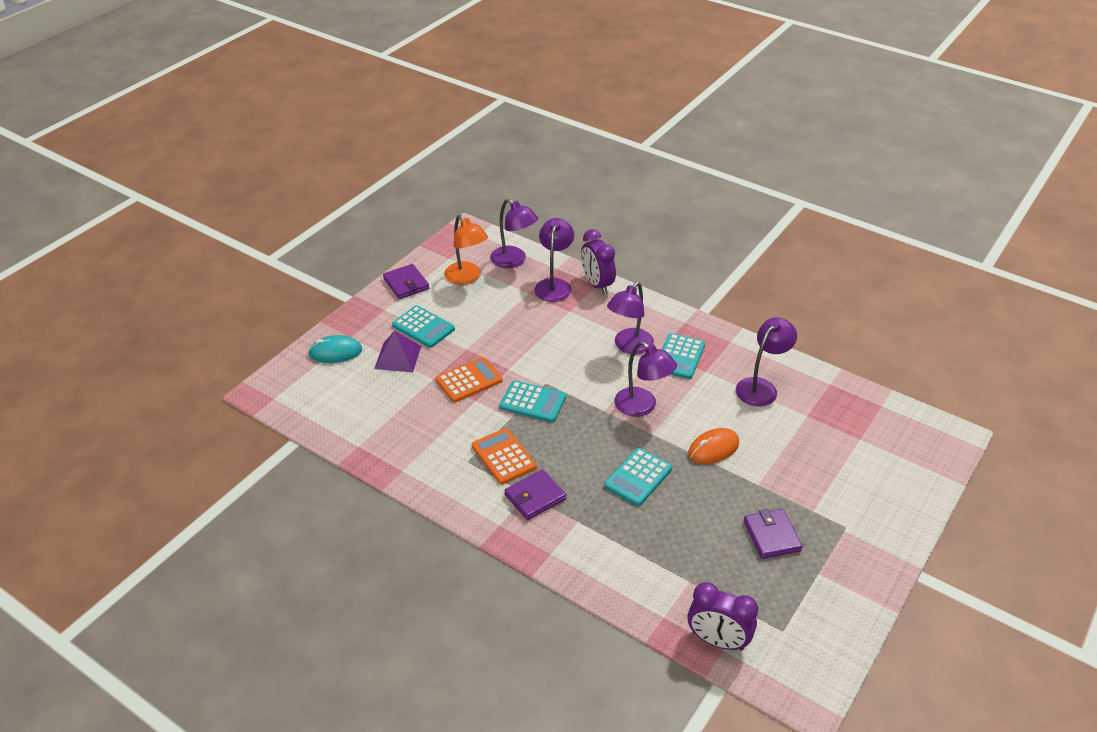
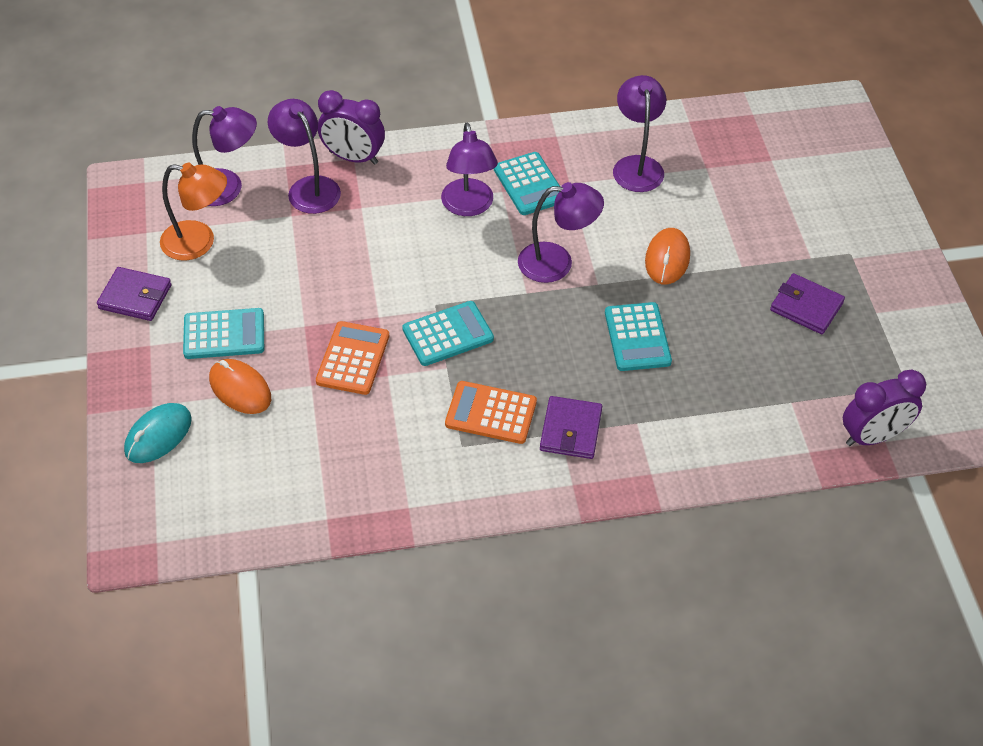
camera: 45 degrees left, 10 degrees up
purple pyramid [374,330,421,372] -> orange mouse [209,359,271,414]

